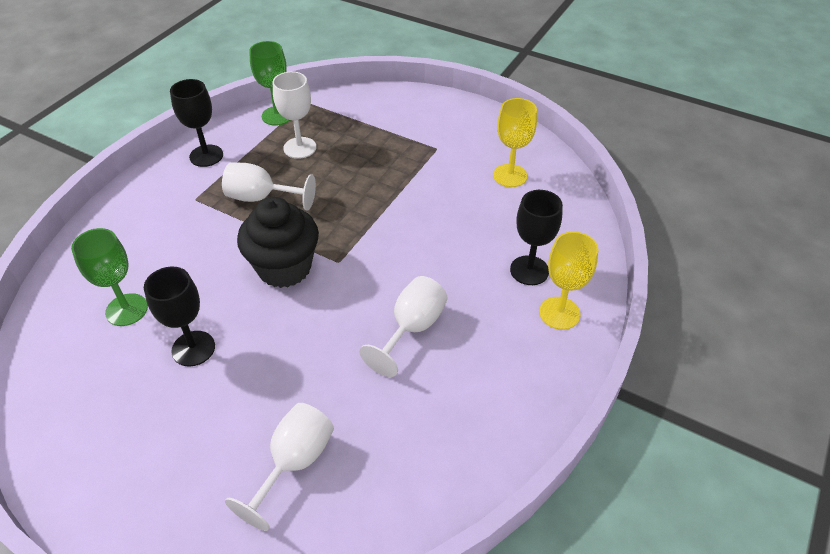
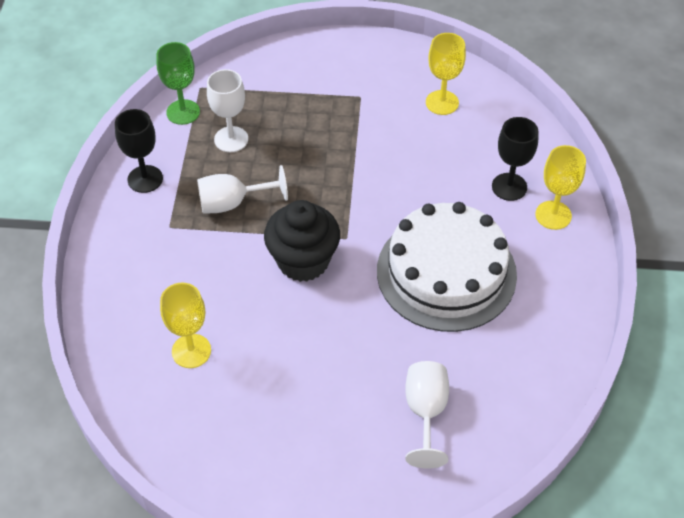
camera: 25 degrees left, 5 degrees up
green goblet [71,228,148,326] -> yellow goblet [160,283,211,368]
black goblet [144,266,215,366] -> none
white goblet [359,276,448,377] -> white cake [377,202,517,332]

